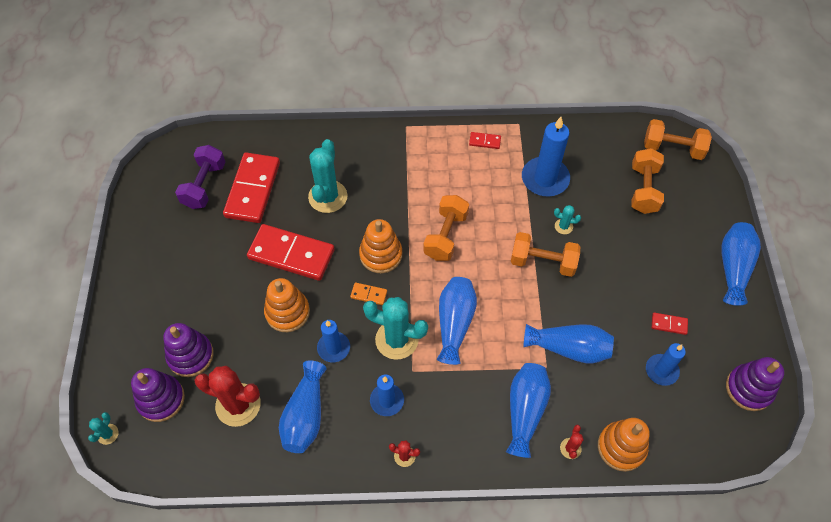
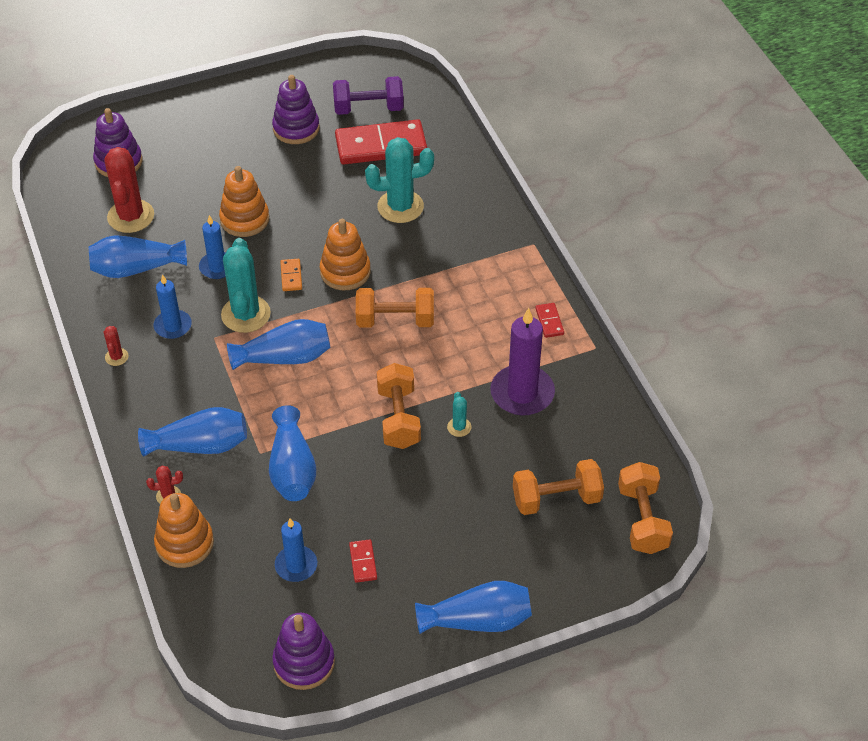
camera: 70 degrees right, 10 degrees down
turquoise cactus [88,412,119,445] -> none
purple stacking toy [163,323,214,377] -> purple stacking toy moved to [272,75,320,144]
red domino [247,224,335,281] -> none
blue candle [522,117,570,196] -> purple candle [490,308,555,416]

